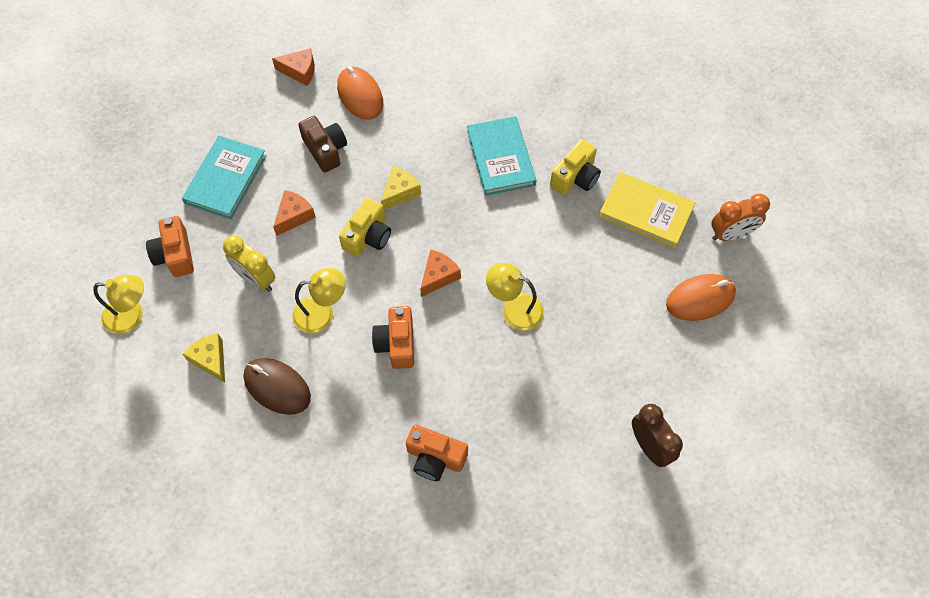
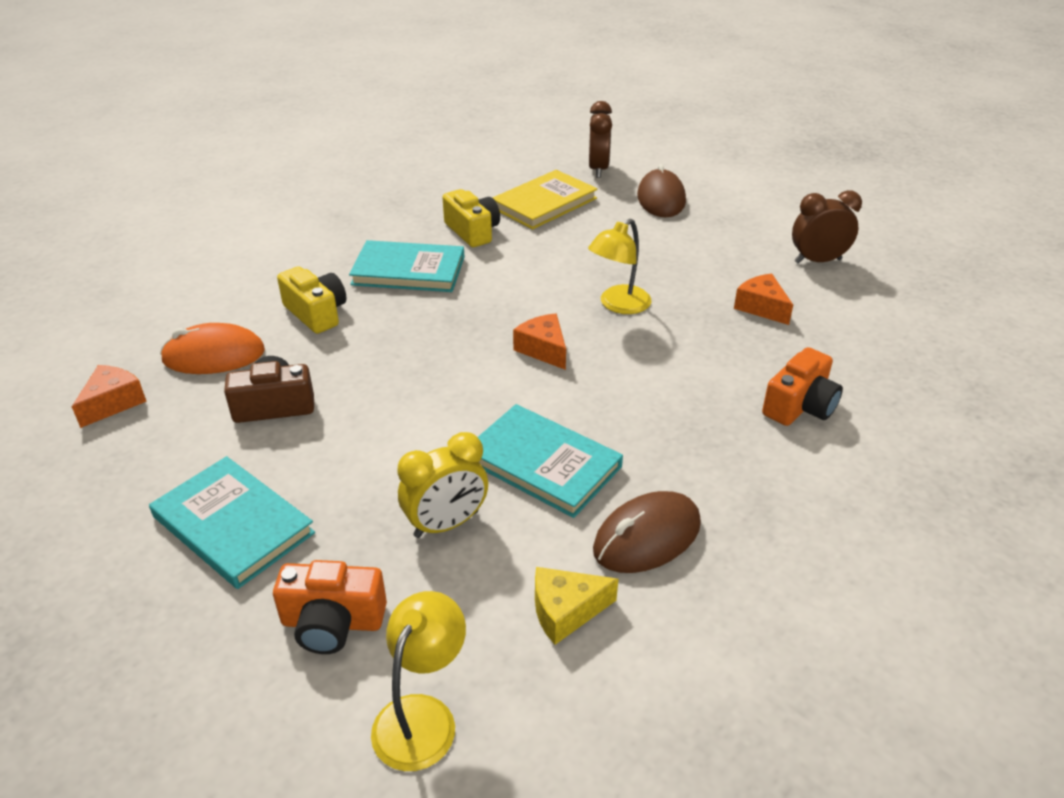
camera: 70 degrees left, 25 degrees down
orange cheese [273,190,316,236] -> orange cheese moved to [734,273,793,325]
yellow lamp [292,268,346,334] -> turquoise book [478,404,623,518]
yellow camera [339,198,391,257] -> yellow camera moved to [277,266,346,334]
orange camera [372,306,414,369] -> none
yellow cheese [381,166,421,210] -> none
orange mouse [666,274,736,321] -> brown mouse [637,164,686,217]
orange clock [711,194,770,241] -> brown clock [589,101,612,178]

